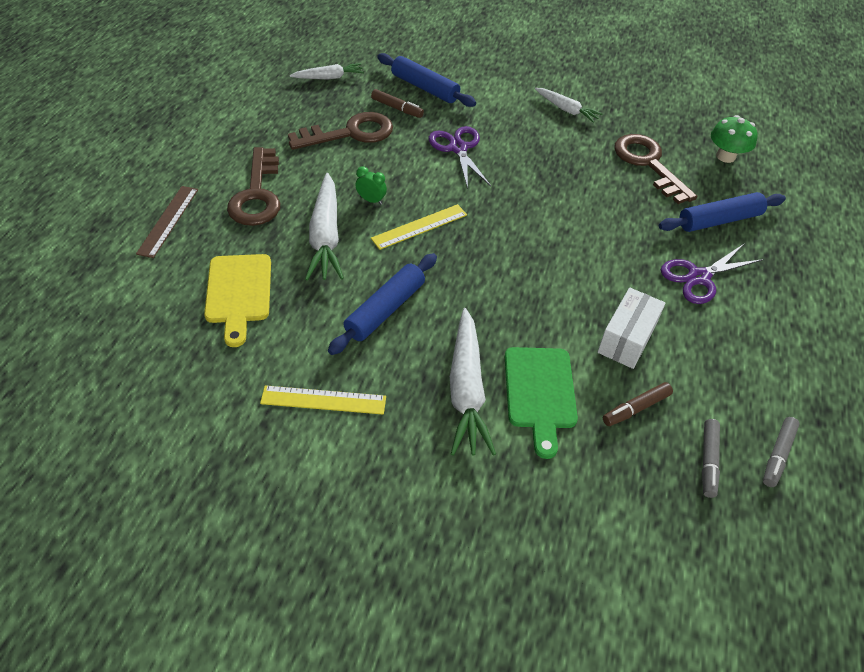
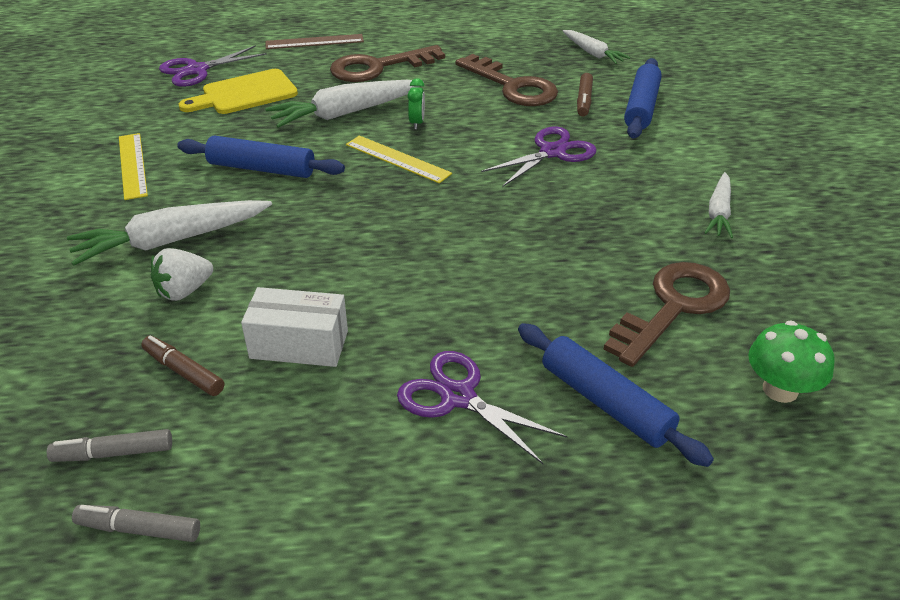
camera: 70 degrees right, 10 degrees down
green cutting board [505,347,578,459] -> white strawberry [151,248,213,301]
none -> purple scissors [159,45,267,87]

